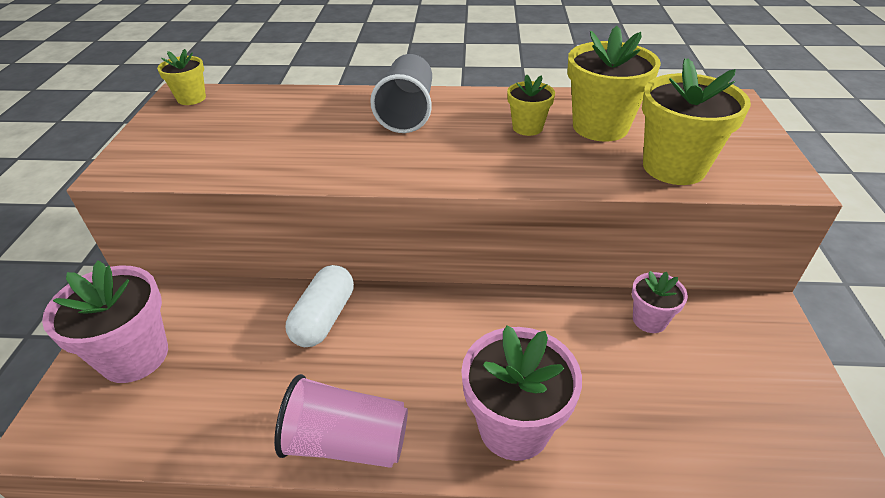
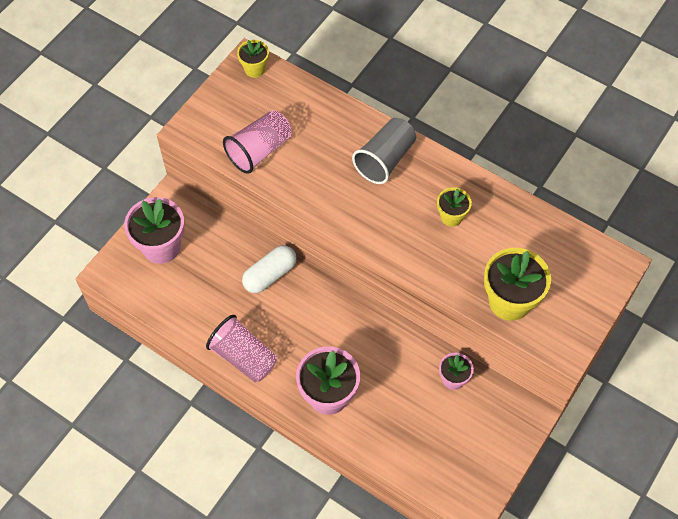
camera: 30 degrees right, 20 degrees up
yellow flower pot [567,26,661,142] -> none
none -> pink cup [223,110,292,174]

